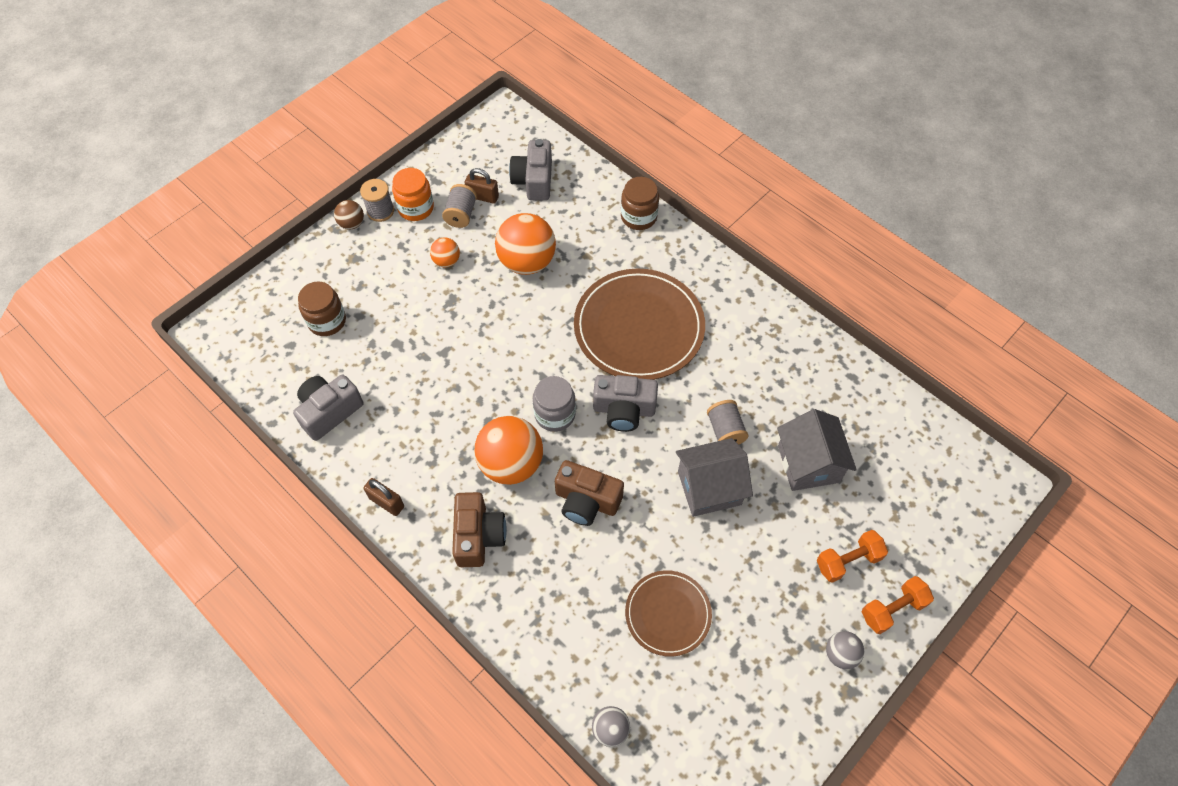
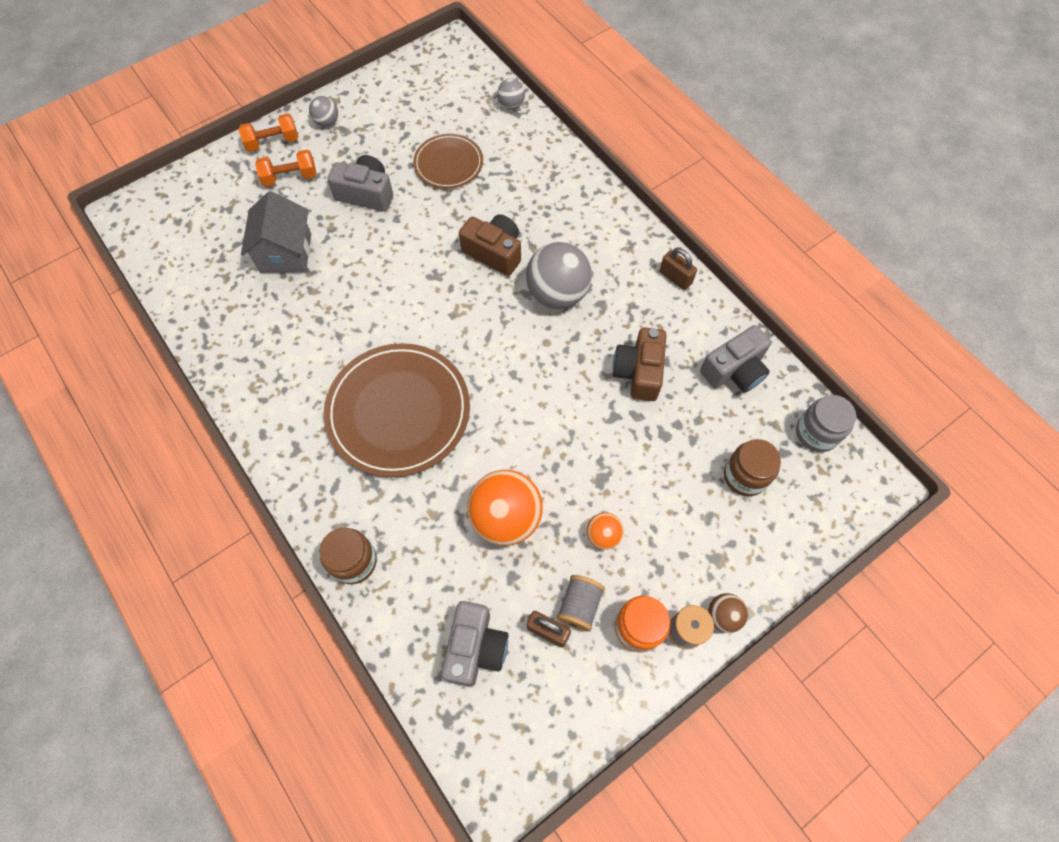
camera: 170 degrees left, 5 degrees up
brown camera [452,492,507,567] -> brown camera moved to [613,327,667,401]
orange ball [474,416,543,485] -> grey ball [526,242,592,309]
grey jar [533,376,576,432] -> grey jar moved to [796,395,856,452]
grey camera [593,375,658,432] -> grey camera moved to [327,155,393,212]
grey house [676,438,753,517] -> none
grey spool [707,400,748,445] -> none

